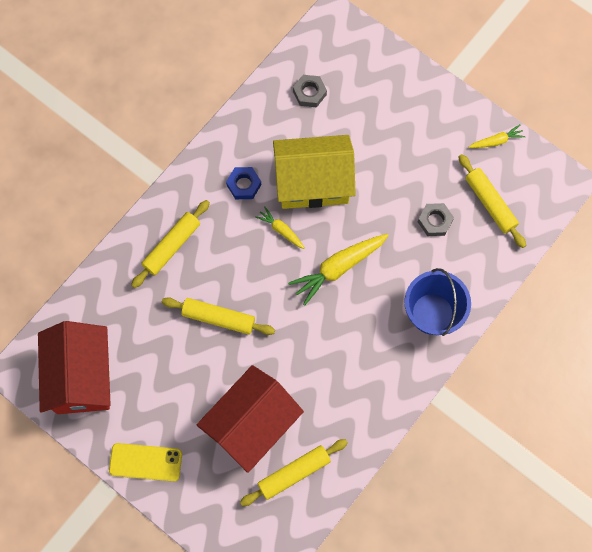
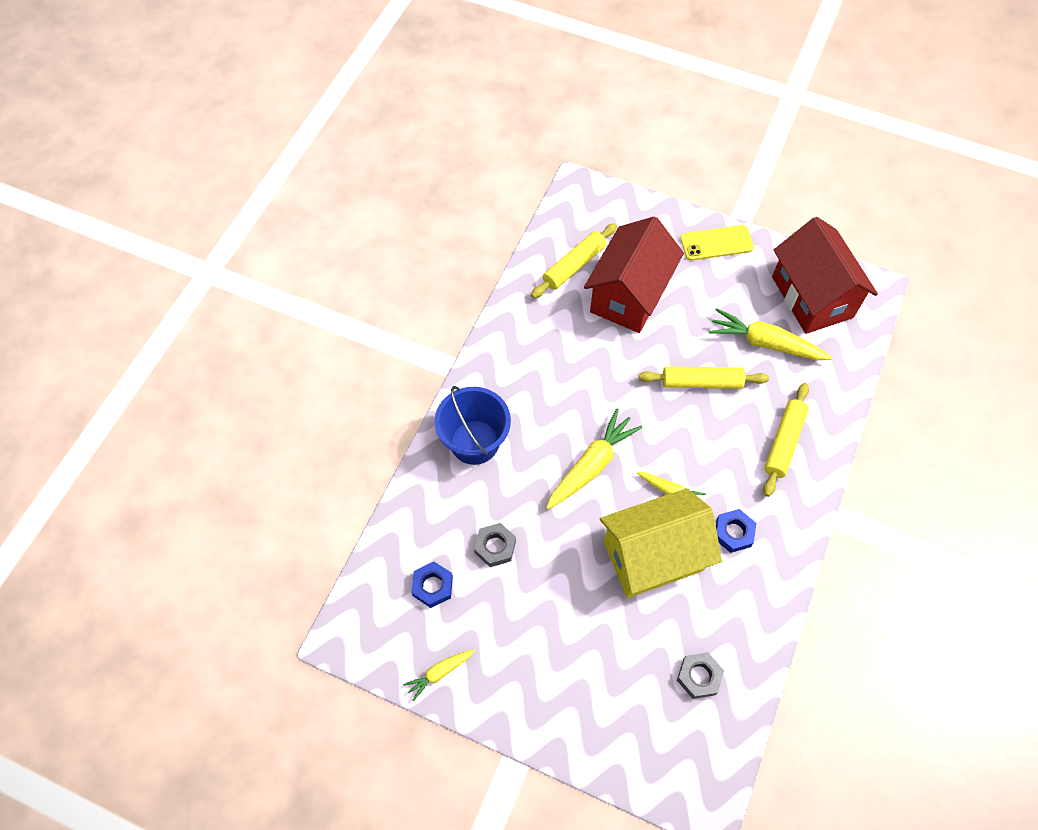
camera: 165 degrees right, 10 degrees down
yellow rolling pin [458,154,526,248] -> blue nut [411,562,453,608]
none -> yellow carrot [709,308,832,360]

